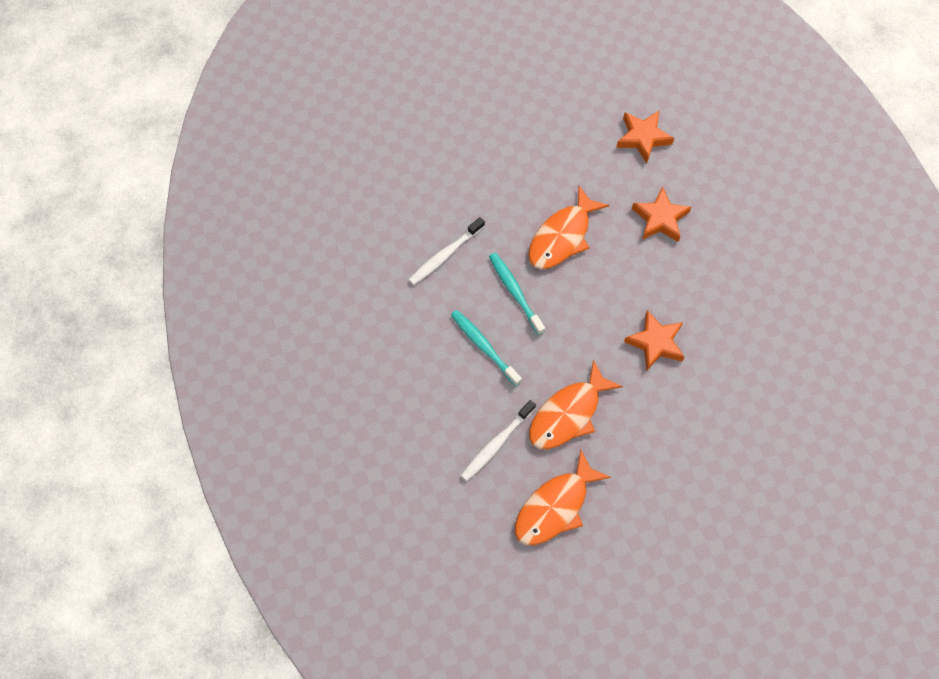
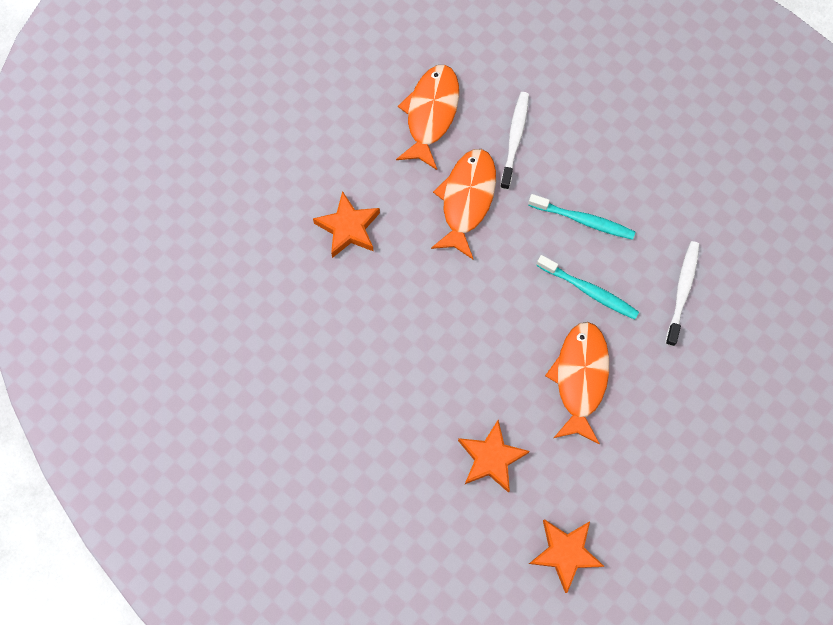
camera: 150 degrees right, 5 degrees up
orange star [624,310,684,371] -> orange star moved to [313,191,380,258]

